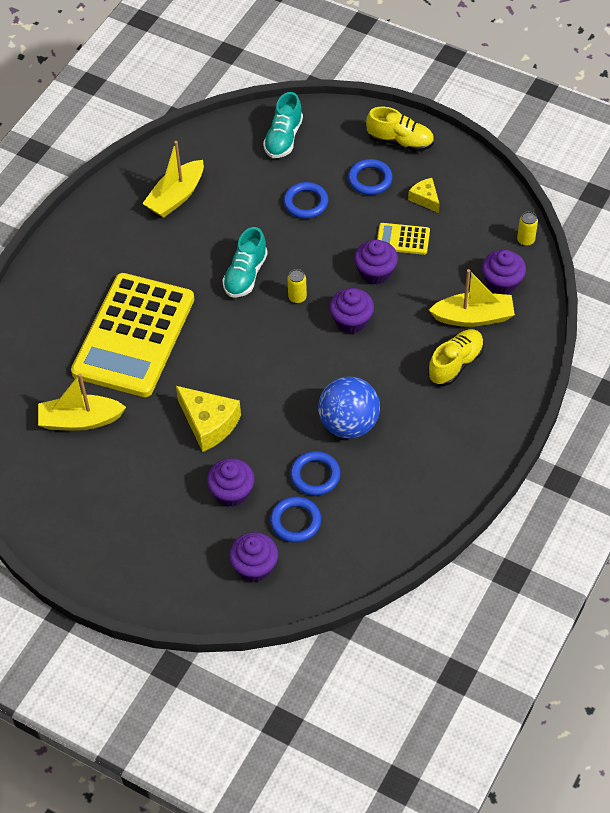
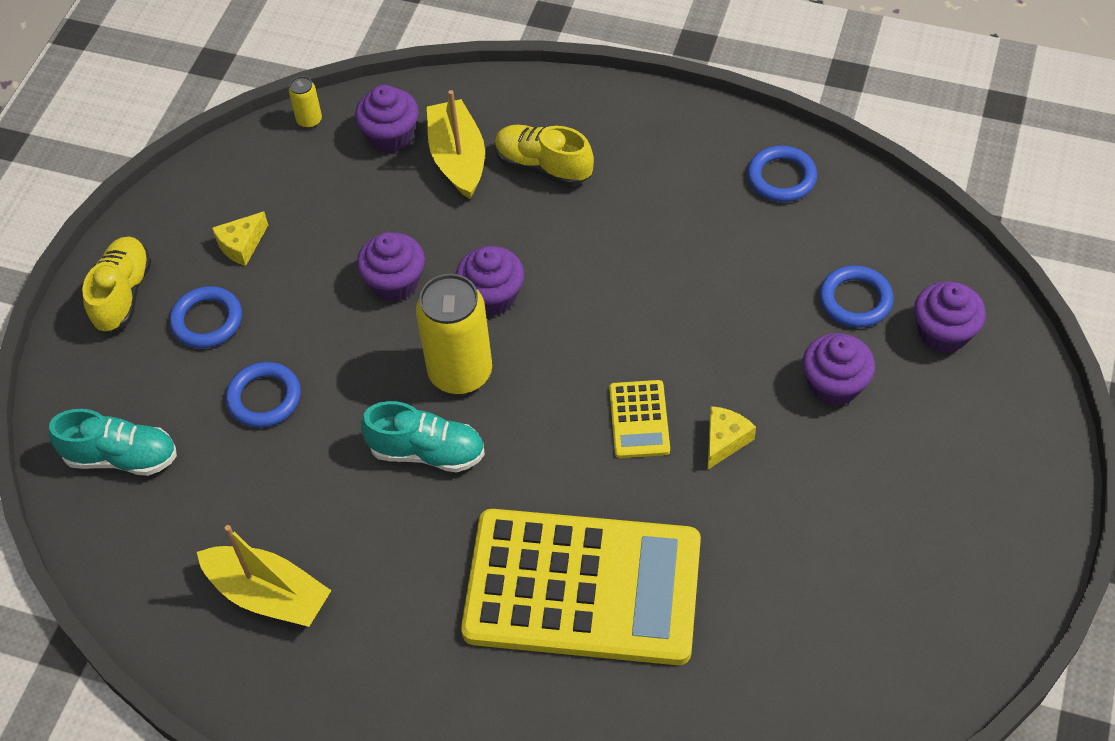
camera: 100 degrees left, 0 degrees up
yellow boat [38,373,126,431] -> none
yellow cheese [176,386,241,452] -> yellow cheese [708,406,756,469], size x0.57
yellow can [287,269,307,304] -> yellow can [416,274,492,395], size x2.22
blue ring [290,451,341,496] -> blue ring moved to [747,146,817,202]
blue ball [318,377,380,438] -> none
yellow calculator [377,223,430,255] -> yellow calculator moved to [609,380,670,458]

